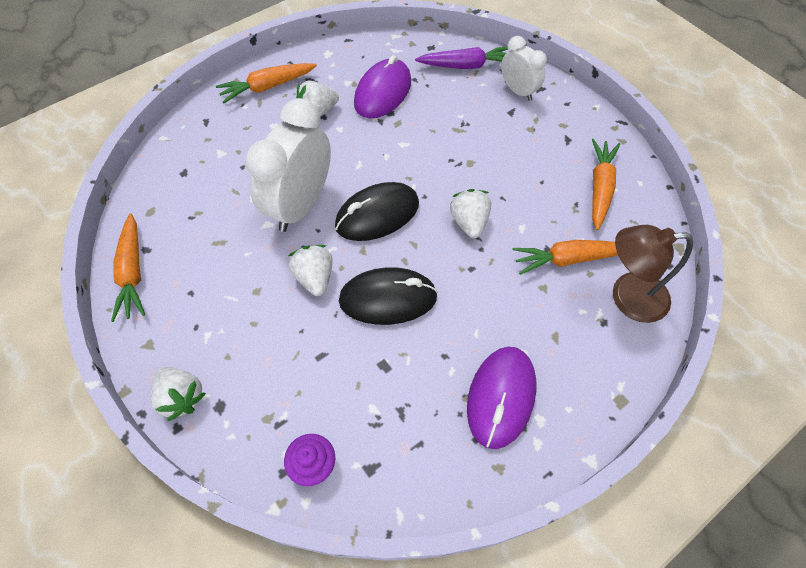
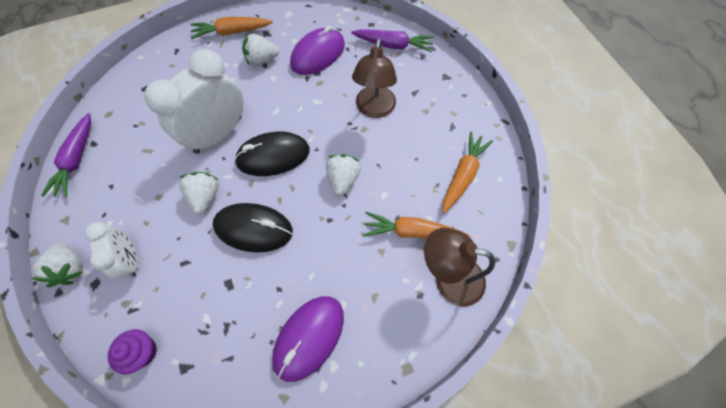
camera: 15 degrees right, 5 degrees up
orange carrot [111,213,145,322] -> purple carrot [41,113,91,197]
white clock [501,36,547,101] -> white clock moved to [85,222,138,279]
none -> brown lamp [352,39,397,118]

